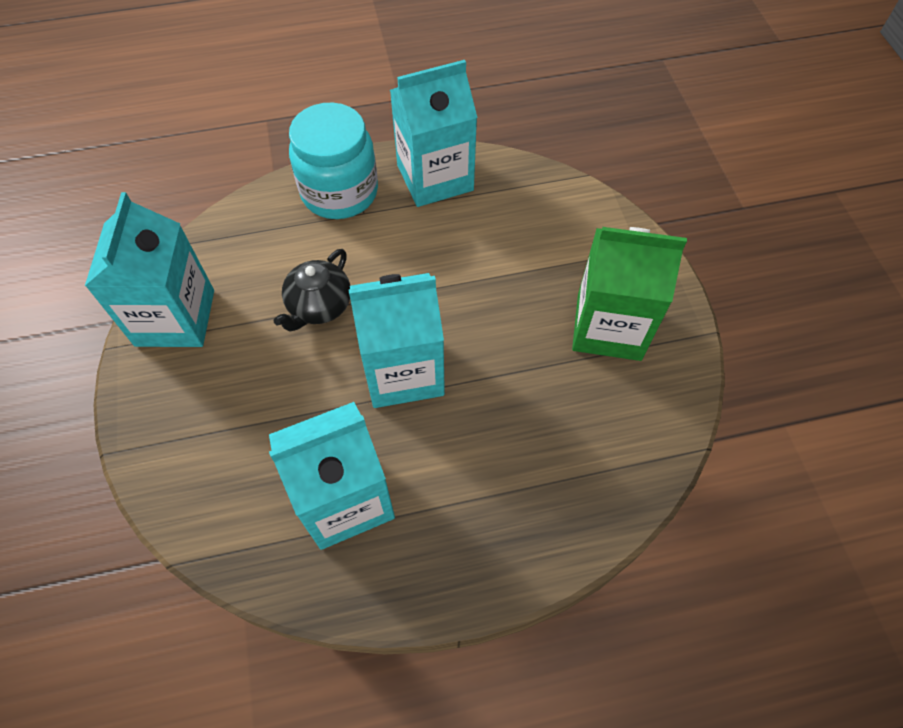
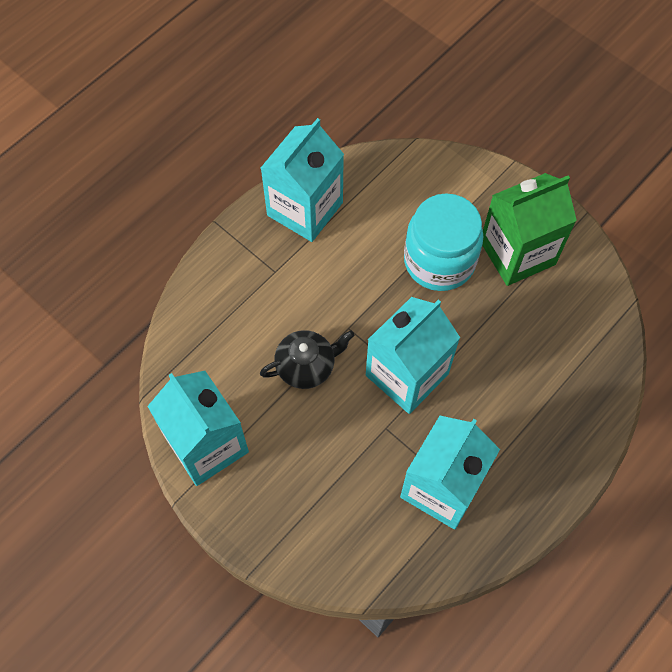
camera: 35 degrees left, 5 degrees up
black teapot [274,249,350,332] -> black teapot turned 105 degrees counterclockwise [260,330,354,389]
turquoise jar [289,102,378,219] -> turquoise jar moved to [404,193,484,291]

